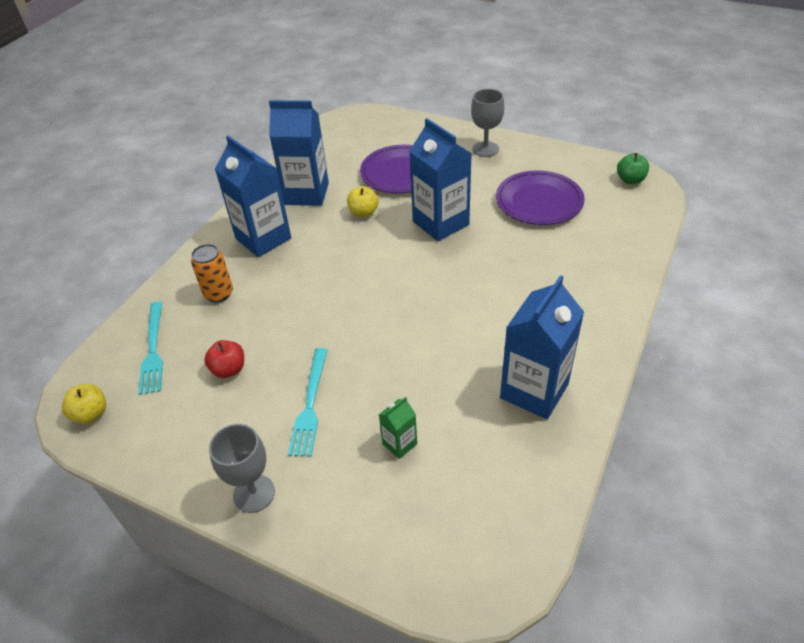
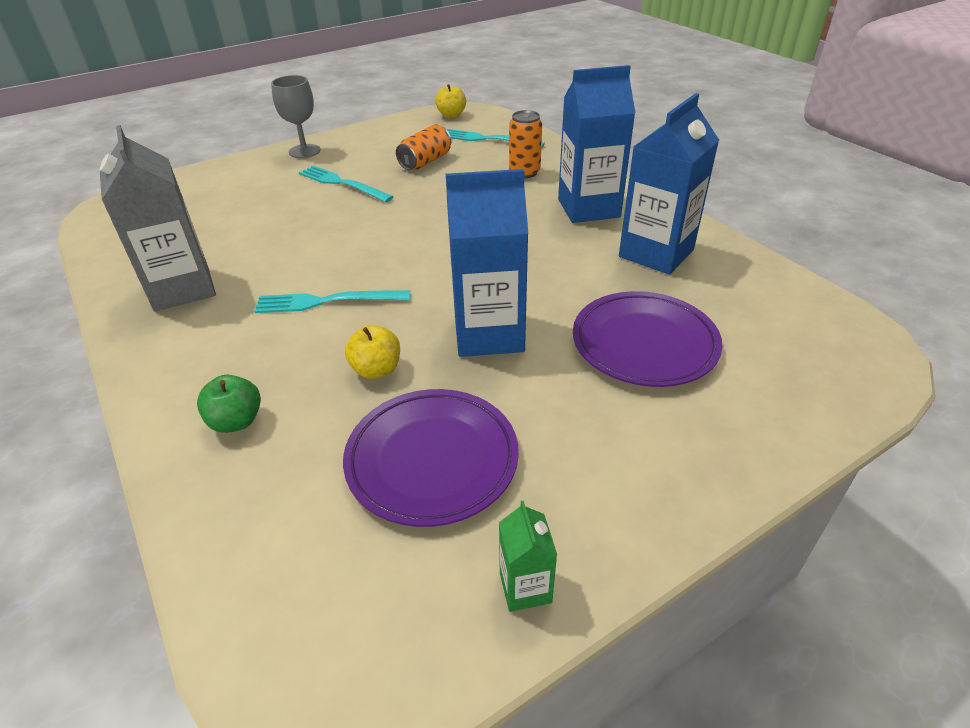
camera: 120 degrees right, 5 degrees down
red apple [204,340,244,378] -> orange can [396,125,451,170]
yellow apple [347,186,379,217] -> yellow apple moved to [345,325,400,379]
green carton [379,397,417,459] -> green carton moved to [499,500,557,612]
grey goblet [471,89,504,157] -> none
blue carton [500,275,584,419] -> grey carton [100,125,216,312]
green apple [617,153,649,184] -> green apple moved to [197,375,261,433]
none -> turquoise fork [254,290,410,313]

